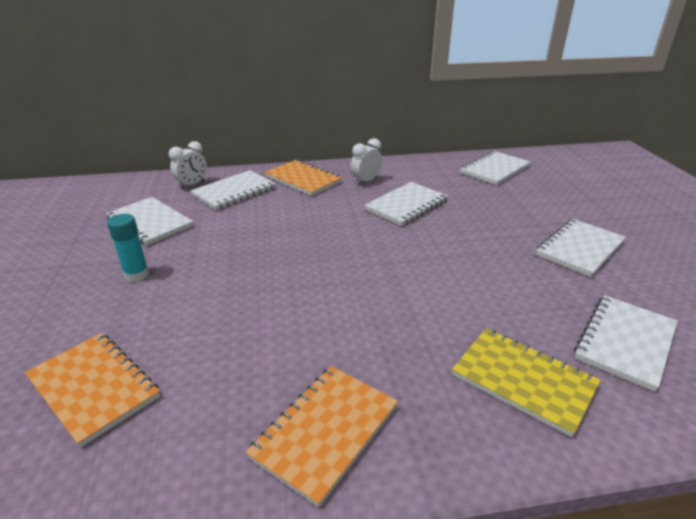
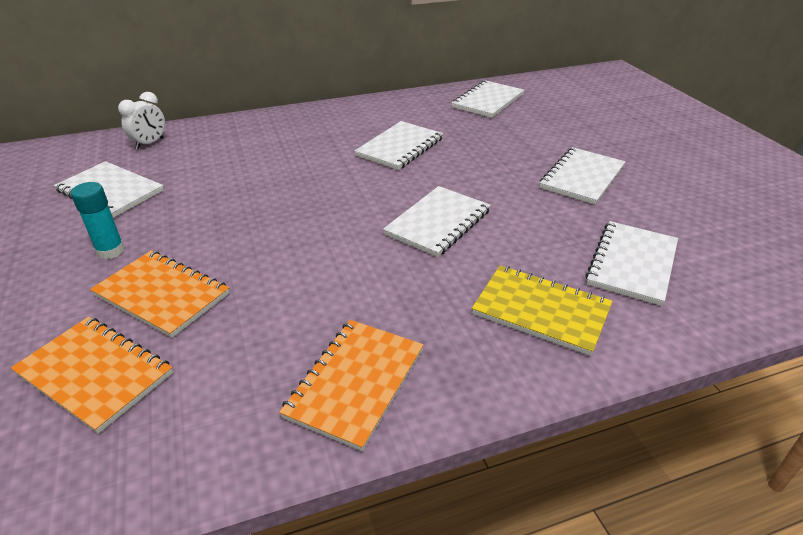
camera: 10 degrees left, 5 degrees up
white notebook [190,170,276,210] -> white notebook moved to [383,186,491,257]
orange notebook [264,160,343,196] -> orange notebook moved to [90,251,230,338]
white clock [351,138,382,185] -> none

